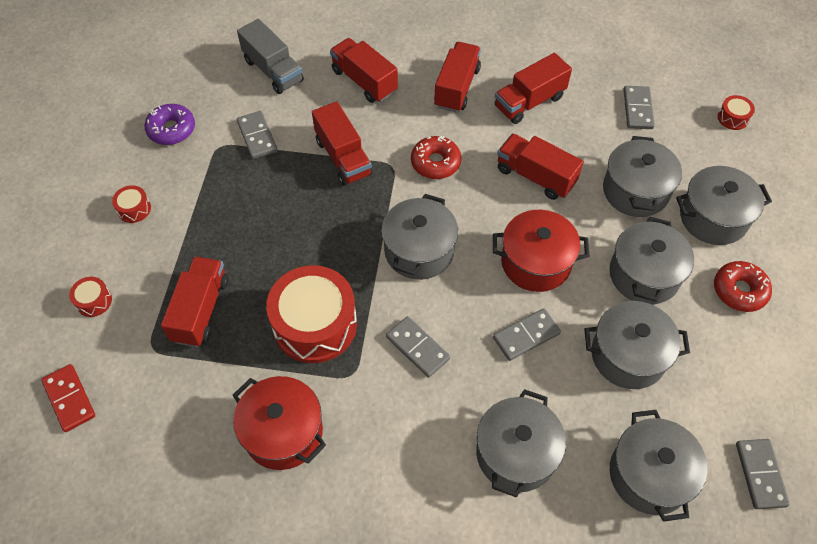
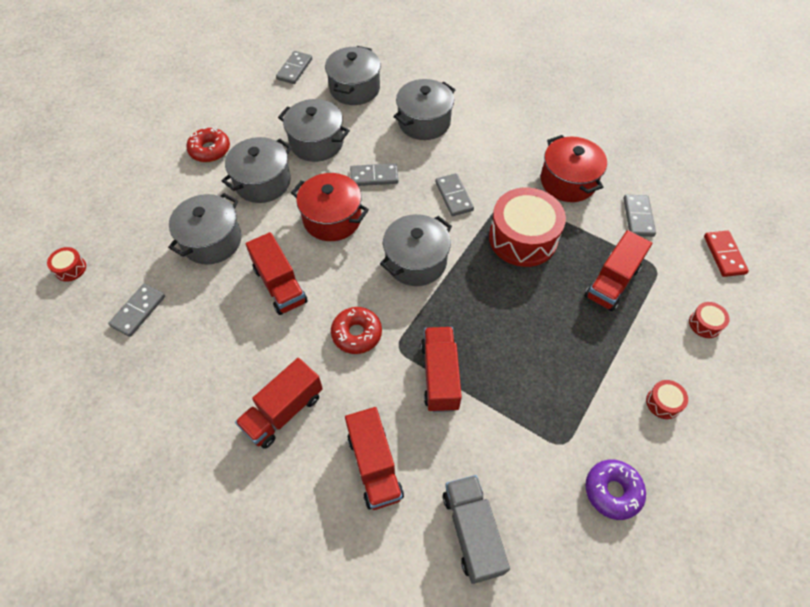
camera: 155 degrees left, 0 degrees up
grey domino [237,111,277,159] -> grey domino moved to [624,195,656,237]
red truck [495,53,572,124] -> none
grey pot [676,166,772,245] -> none

